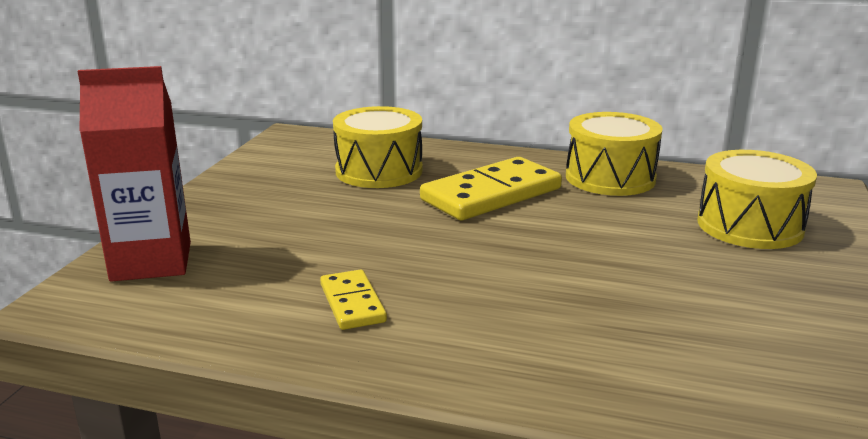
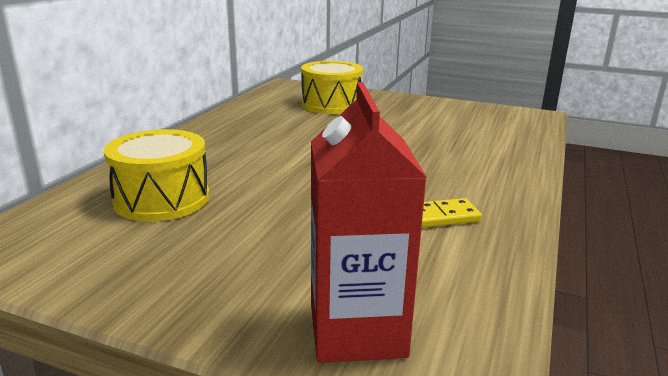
camera: 85 degrees left, 0 degrees up
yellow domino [420,157,562,220] -> none
yellow drum [566,112,663,196] -> none

